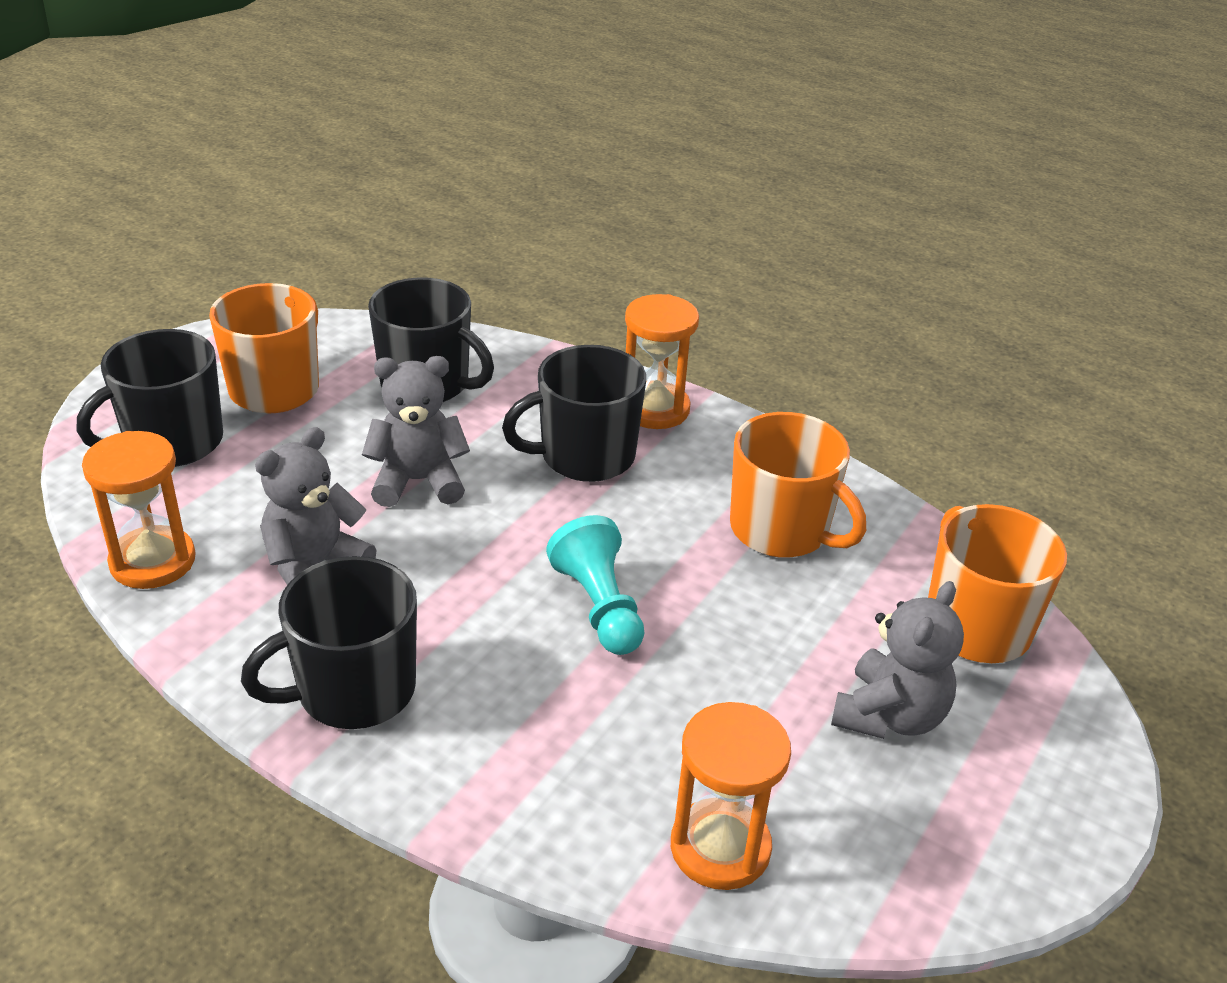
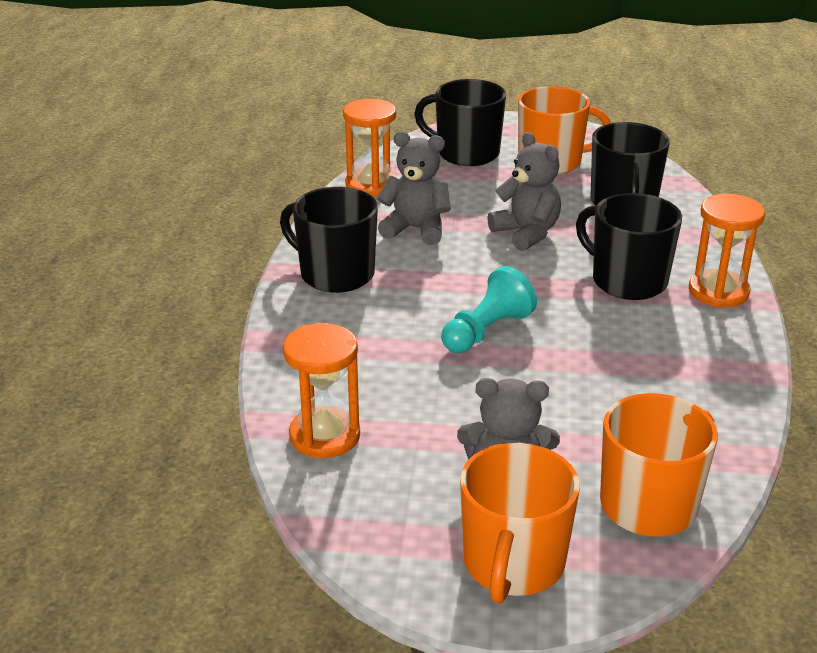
camera: 65 degrees right, 5 degrees down
orange mug [730,412,866,558] -> orange mug moved to [460,442,580,604]

